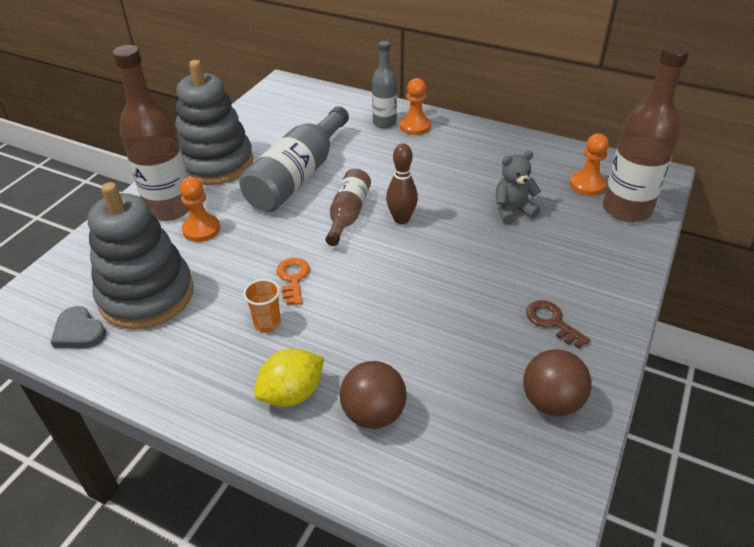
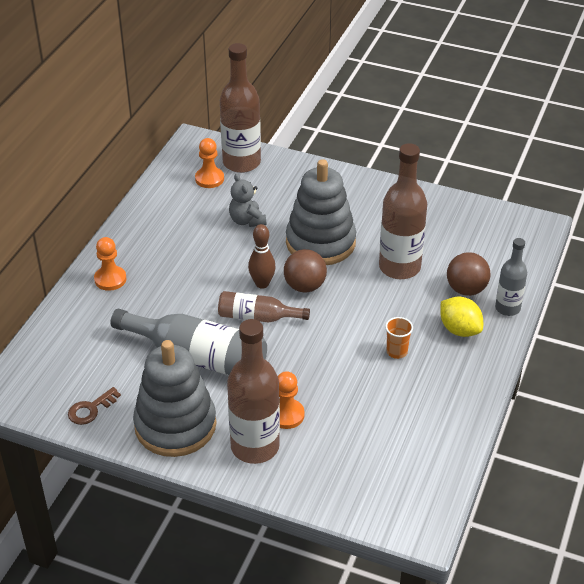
camera: 95 degrees left, 0 degrees up
grey heart [51,306,106,348] -> none
grey stacking toy [88,182,194,329] -> grey stacking toy moved to [286,159,356,265]
orange key [276,258,310,305] -> none
grey bottle [372,41,397,128] -> grey bottle moved to [495,238,527,316]
brown ball [523,349,592,416] -> brown ball moved to [284,249,327,293]
brown key [526,300,590,349] -> brown key moved to [68,387,121,425]
none -> brown bottle [379,143,427,279]

